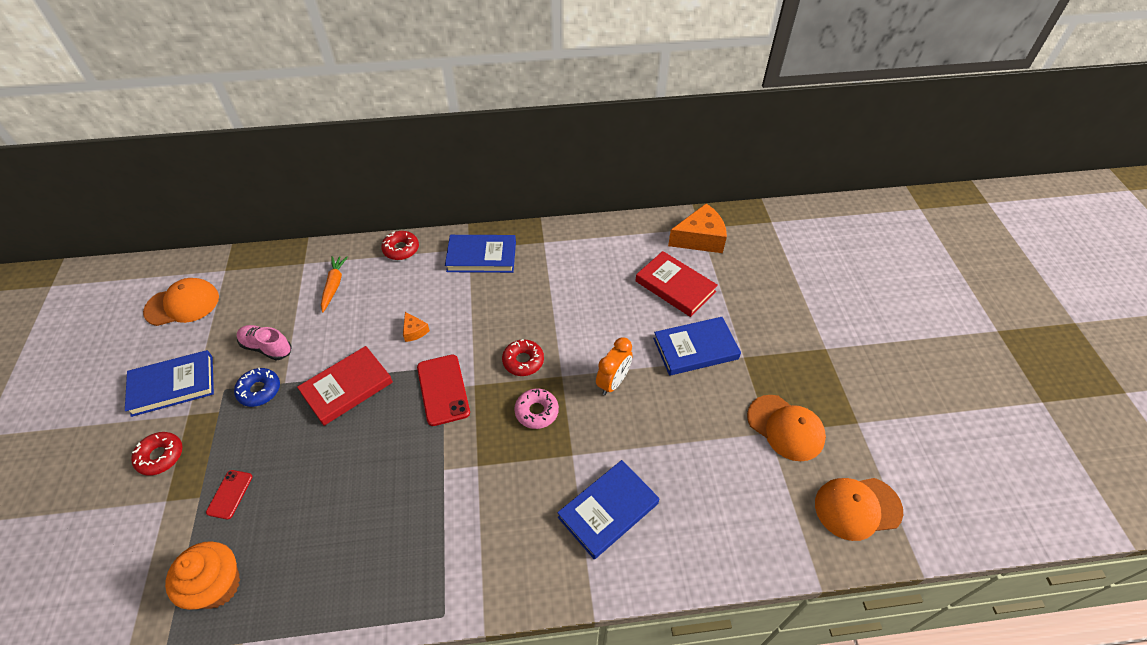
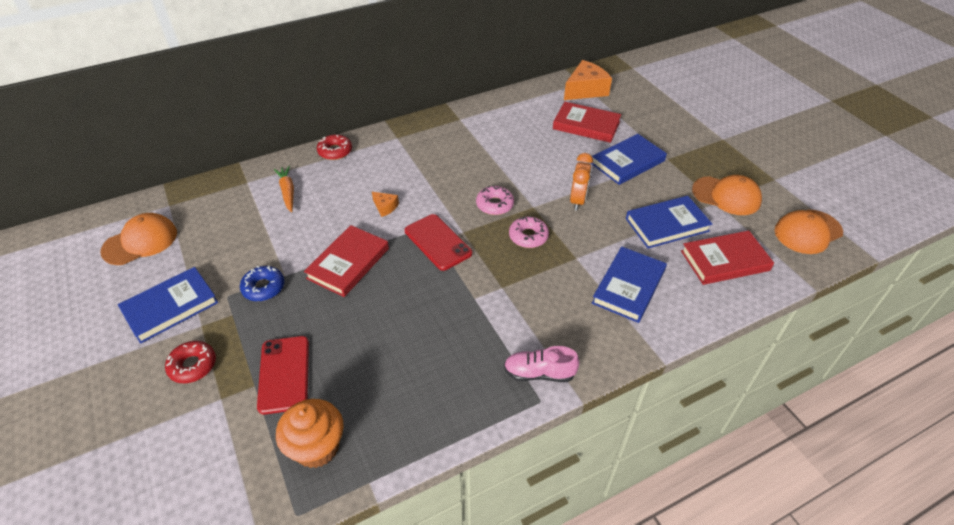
camera: 20 degrees left, 5 degrees down
red phone [206,470,253,519] -> red phone [257,336,309,414], size x1.74
pink shoe [237,325,292,360] -> pink shoe moved to [504,346,580,382]
blue book [445,235,516,273] -> blue book moved to [626,196,712,248]
red donut [502,339,544,376] -> pink donut [476,186,514,215]
none -> red book [681,231,774,285]

